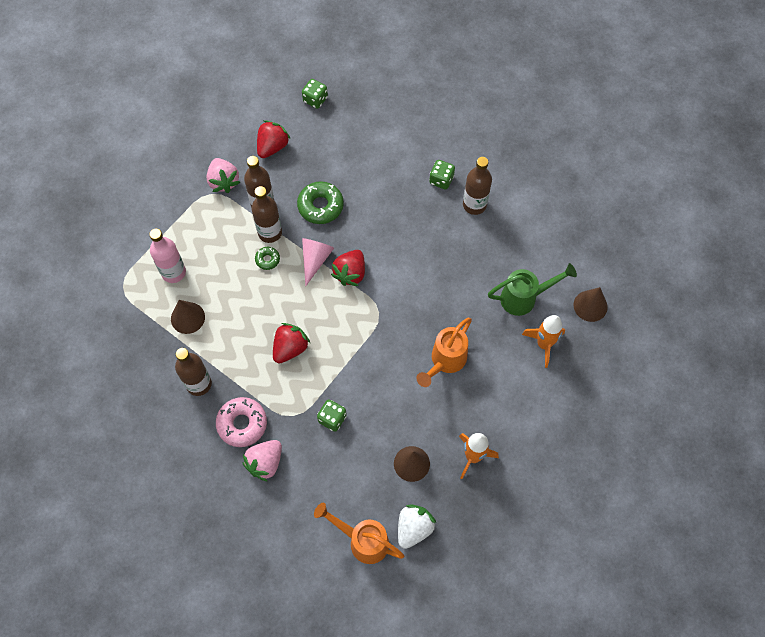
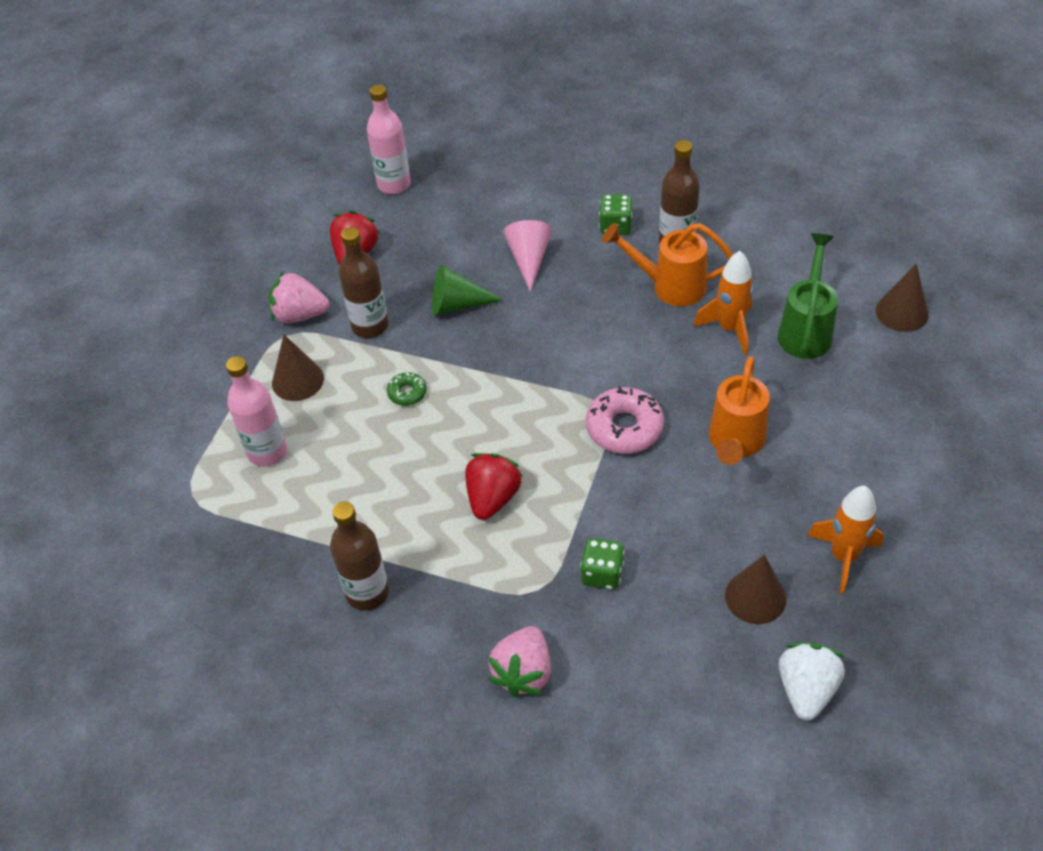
camera: 15 degrees left, 15 degrees down
brown cone [171,300,205,334] -> brown cone moved to [272,334,324,401]
pink strawberry [207,158,240,193] -> pink strawberry turned 135 degrees clockwise [269,271,329,324]
pink donut [216,397,267,447] -> pink donut moved to [586,387,664,454]
brown bottle [252,186,282,243] -> none
green donut [297,181,344,224] -> green cone [432,265,503,316]
green dice [302,79,328,109] -> pink bottle [367,84,411,194]
pink cone [302,238,334,287] -> pink cone moved to [503,220,552,292]
orange watering can [314,503,404,564] -> orange watering can moved to [602,223,733,306]
red strawberry [331,250,365,286] -> none
green watering can [488,263,577,316] -> green watering can turned 45 degrees counterclockwise [778,233,838,359]
orange rocket [522,315,565,368] -> orange rocket moved to [693,251,754,355]

